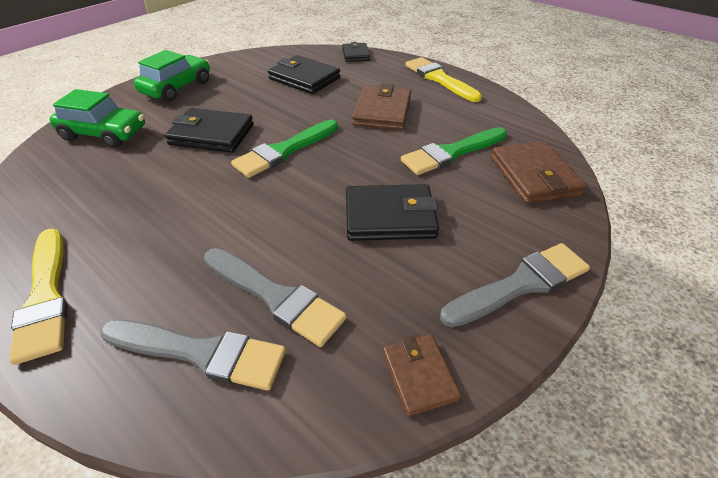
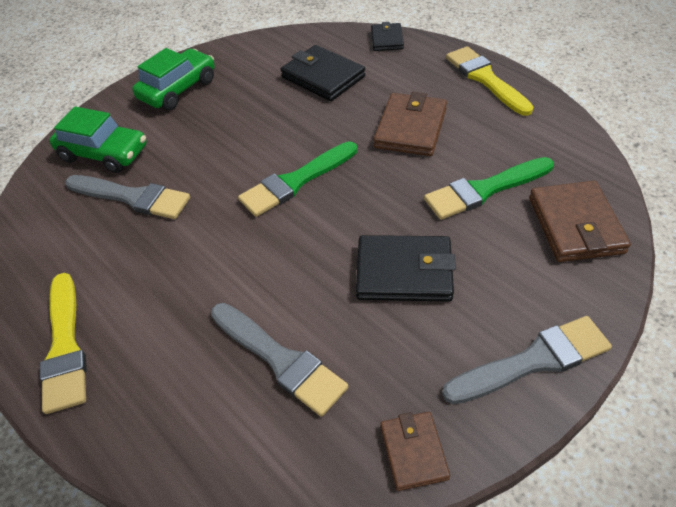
camera: 10 degrees right, 5 degrees up
grey brush [100,320,286,391] -> grey brush moved to [65,175,190,219]
black wallet [165,108,254,153] -> none

